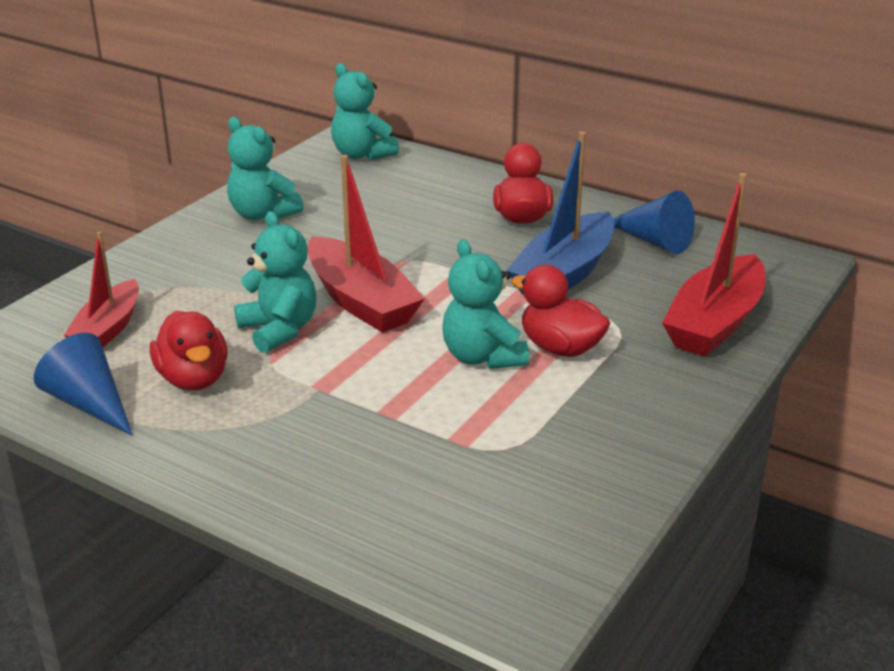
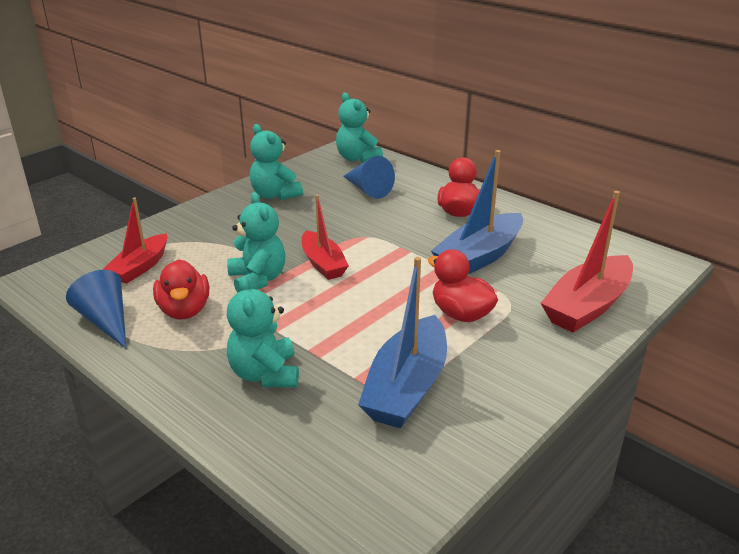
camera: 10 degrees right, 0 degrees up
red boat [307,155,425,333] -> red boat [302,195,349,280], size x0.65
turquoise teddy bear [442,239,529,369] -> turquoise teddy bear moved to [227,276,299,387]
blue cone [613,191,695,254] -> blue cone moved to [343,156,395,199]
none -> blue boat [358,257,447,428]

